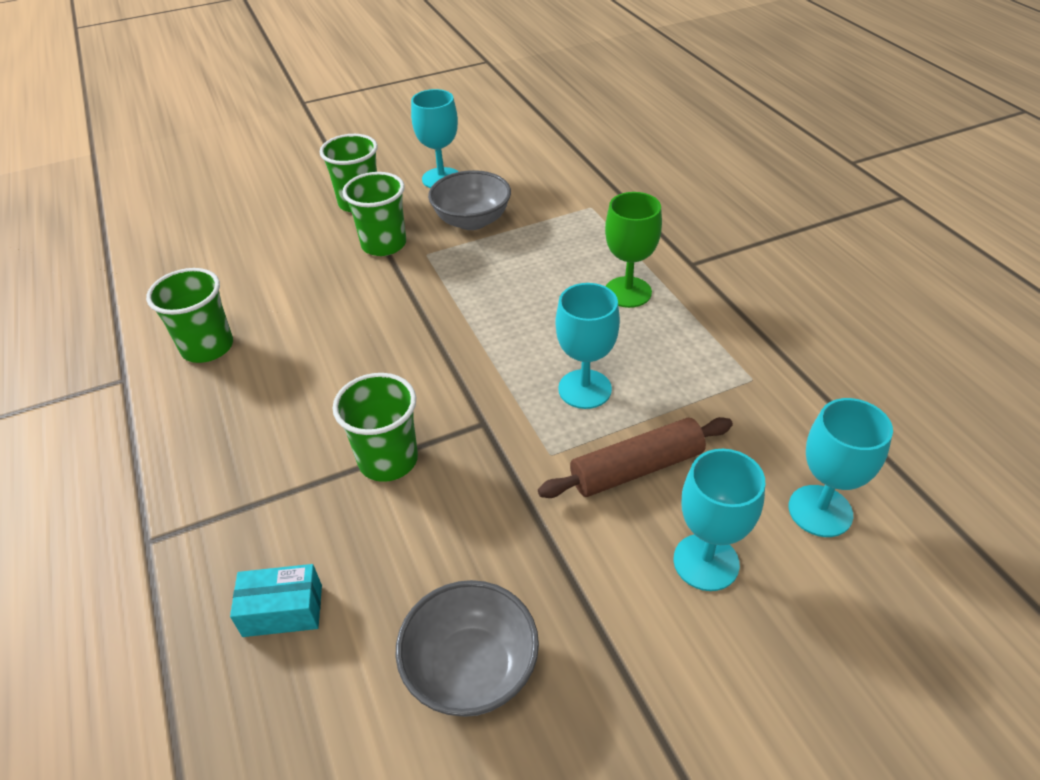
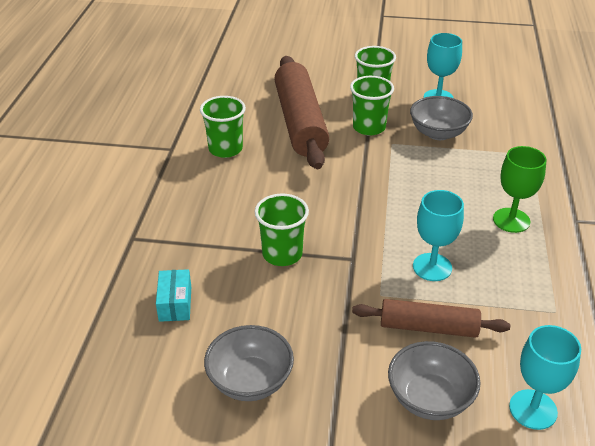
camera: 30 degrees right, 5 degrees down
turquoise box [230,564,322,637] -> turquoise box turned 60 degrees clockwise [156,269,191,322]
turquoise goblet [673,449,765,591] -> grey bowl [388,341,481,420]
none -> brown rolling pin [274,56,329,169]

